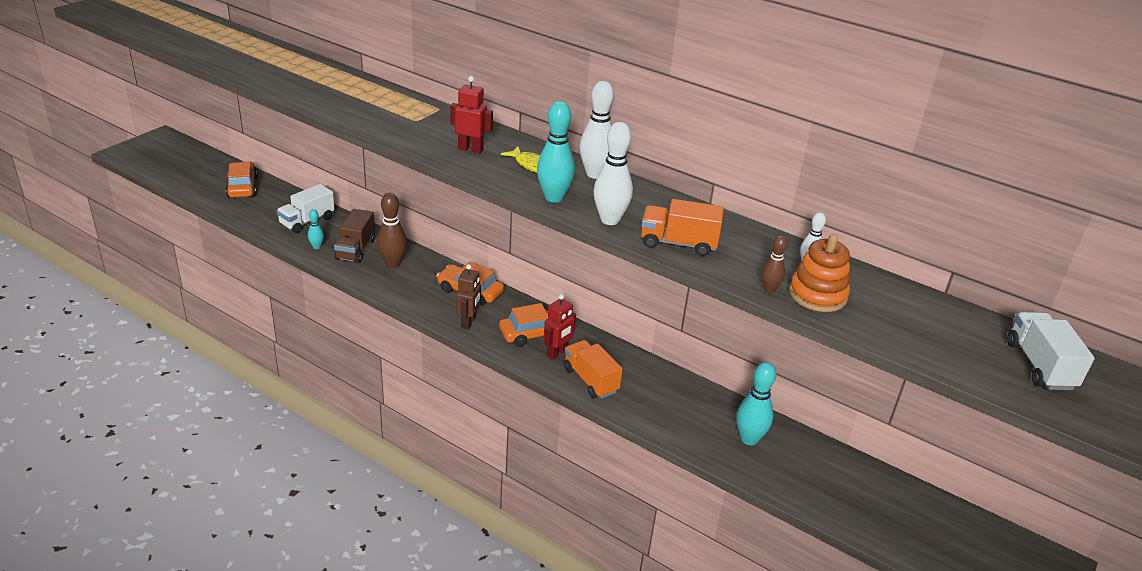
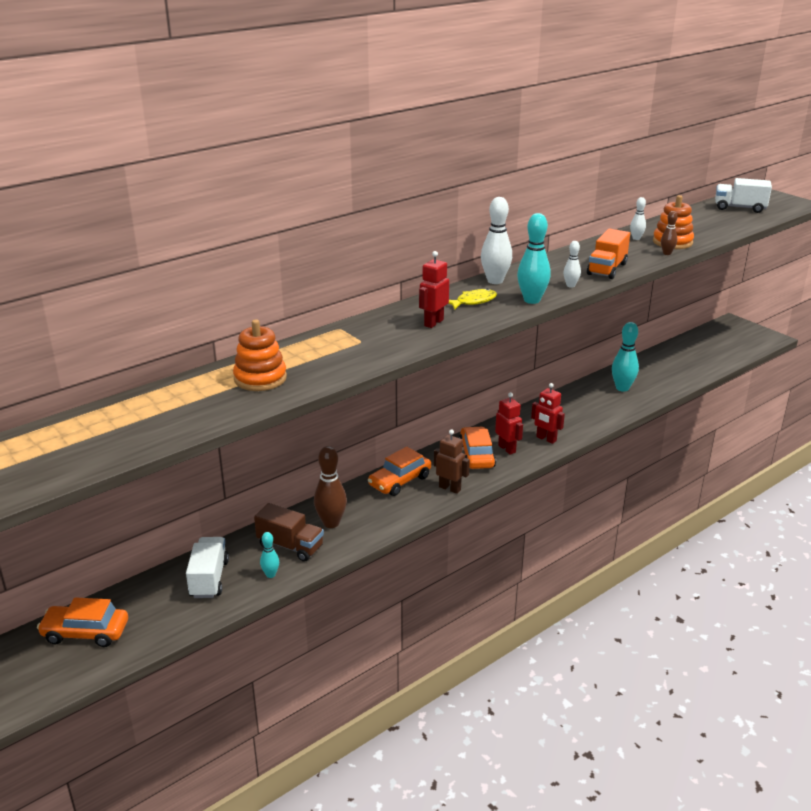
camera: 70 degrees left, 5 degrees down
white truck [276,184,335,233] -> white truck turned 150 degrees counterclockwise [186,537,229,598]
orange truck [564,340,623,399] -> red robot [531,383,565,444]
white bowling pin [593,122,633,225] -> white bowling pin [563,241,581,288], size x0.54
none -> orange stacking toy [233,320,287,391]

